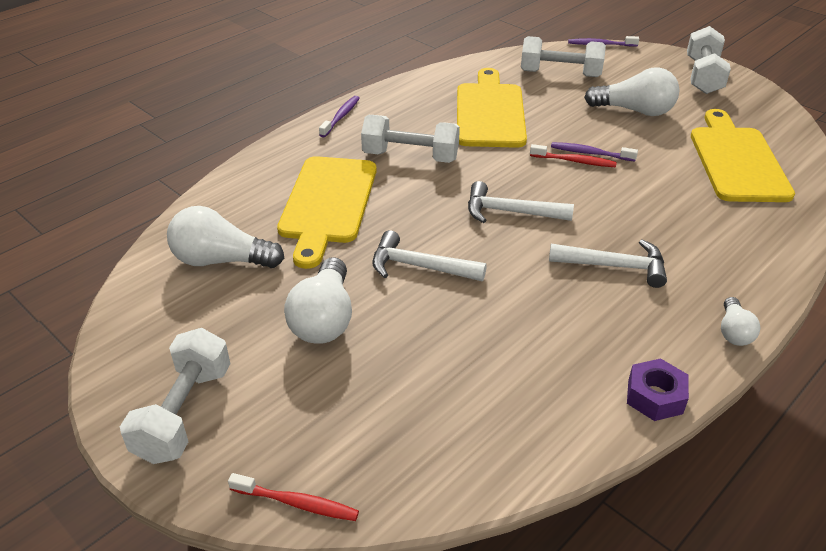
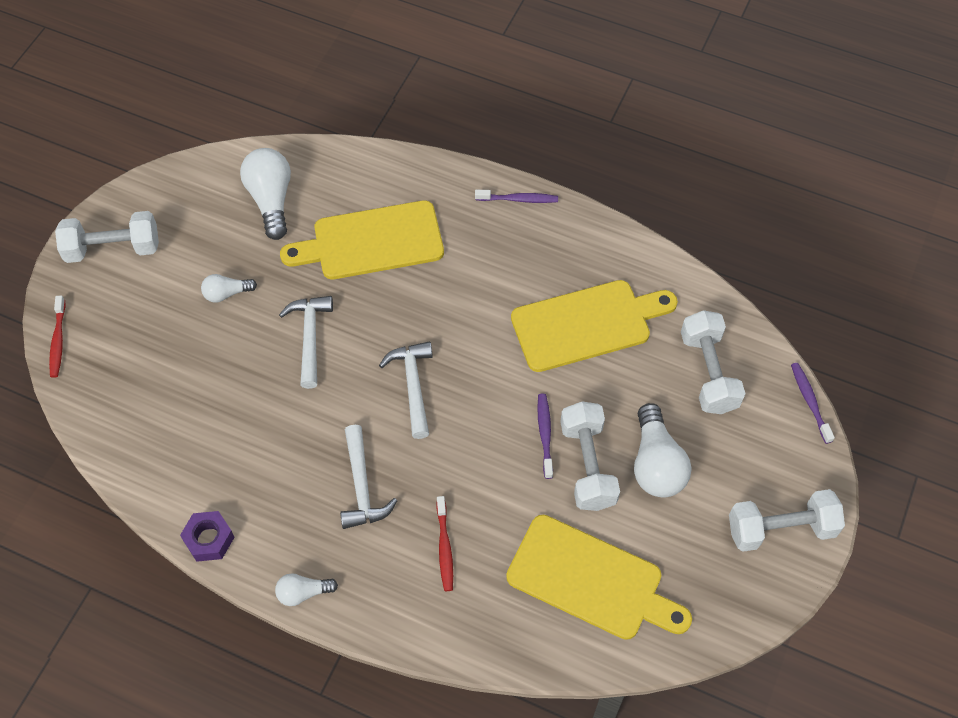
camera: 70 degrees right, 20 degrees up
white light bulb [284,257,352,344] -> white light bulb [201,274,257,303], size x0.55
white dumbbell [361,115,460,163] -> white dumbbell moved to [560,402,620,511]
red toothbrush [530,144,617,167] -> red toothbrush moved to [436,496,453,591]
yellow cutting board [691,109,795,202] -> yellow cutting board turned 45 degrees clockwise [506,515,692,640]

